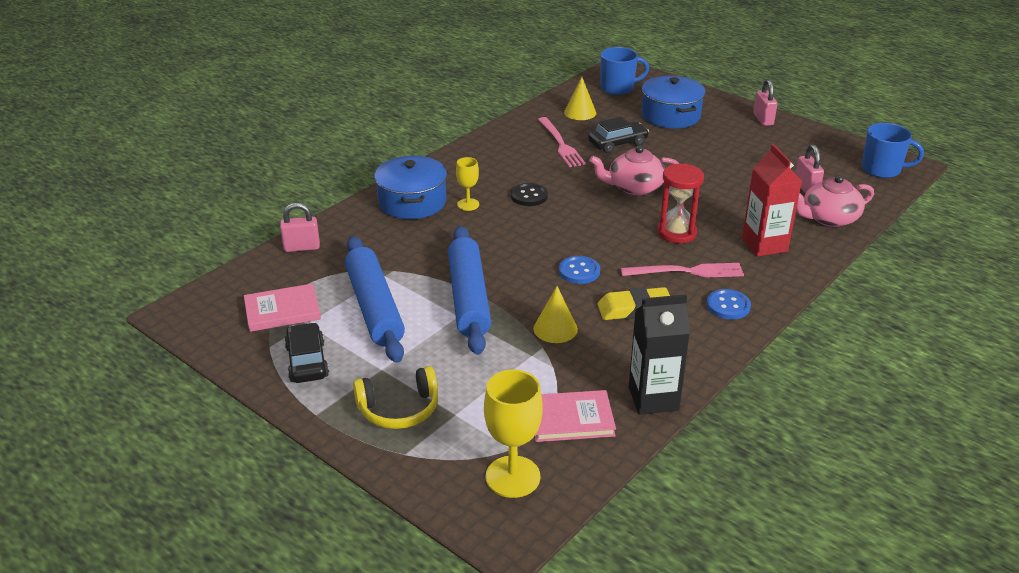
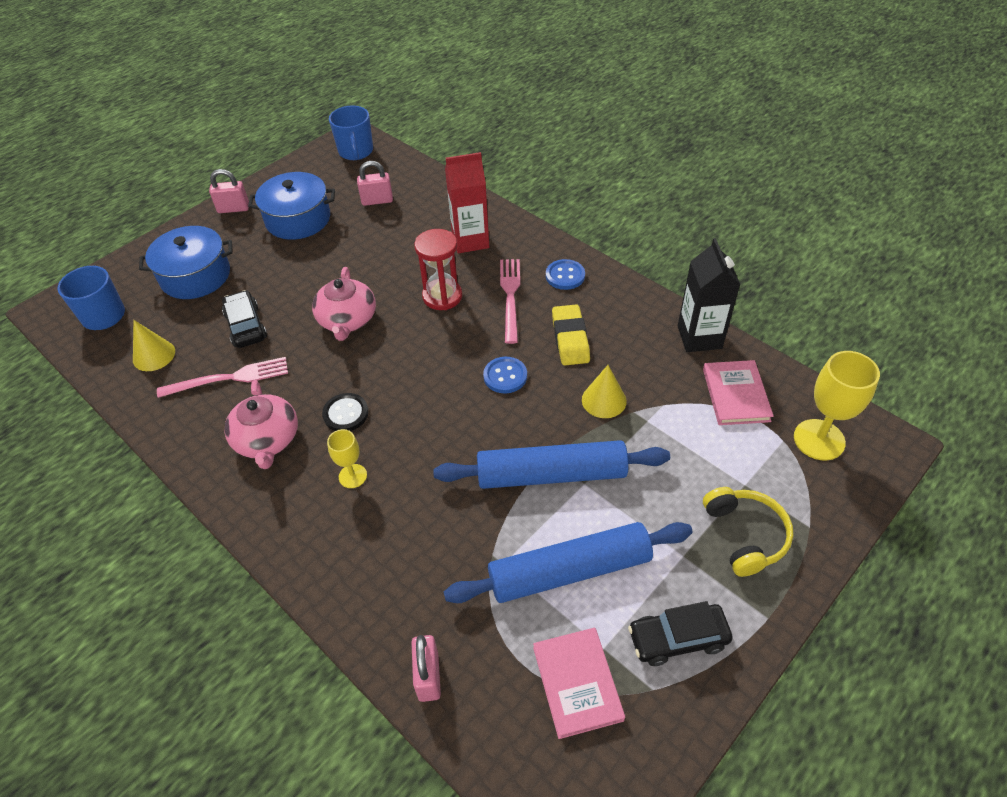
camera: 85 degrees left, 15 degrees up
blue pot [374,156,447,219] -> blue pot moved to [248,172,335,240]
pink teapot [796,175,874,227] -> pink teapot moved to [224,380,298,469]
blue mug [861,123,924,178] -> blue mug turned 150 degrees clockwise [329,106,373,160]

